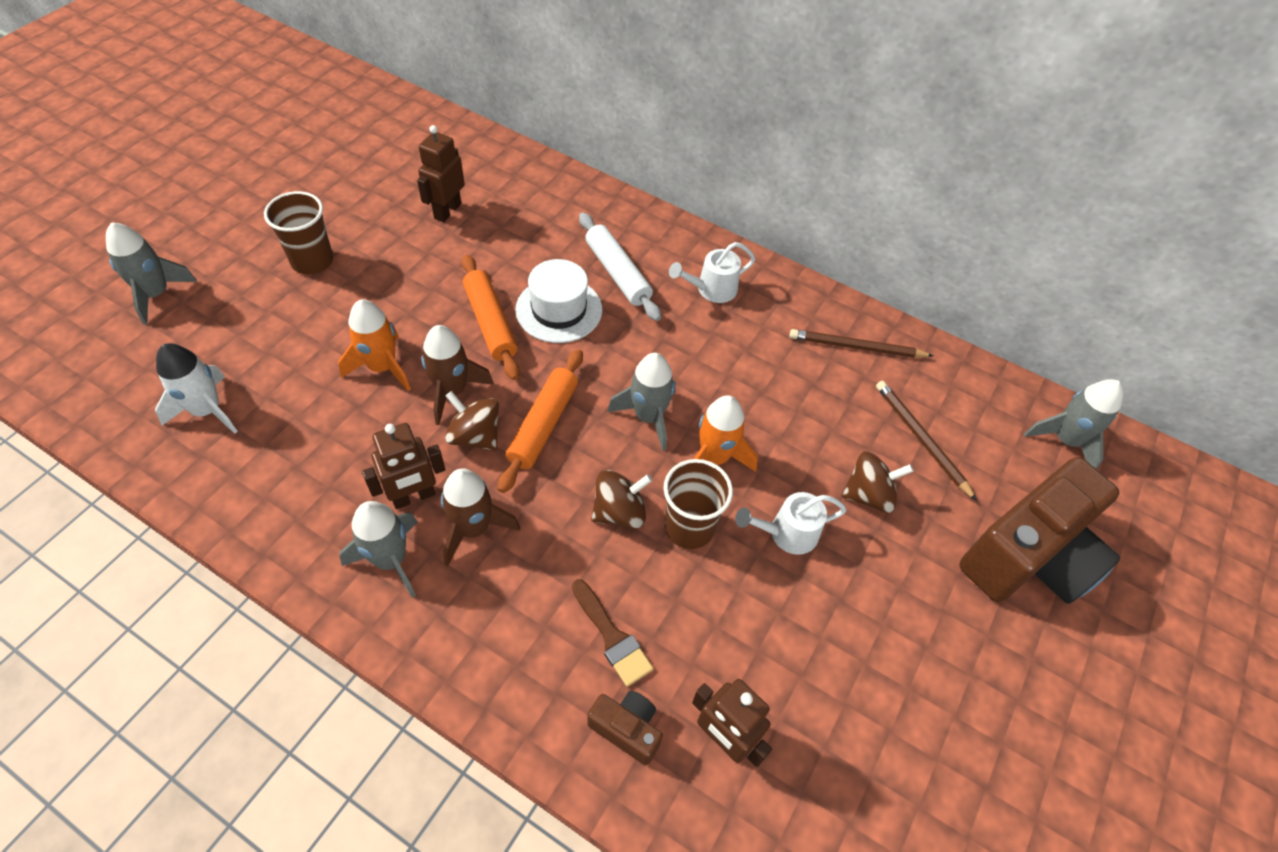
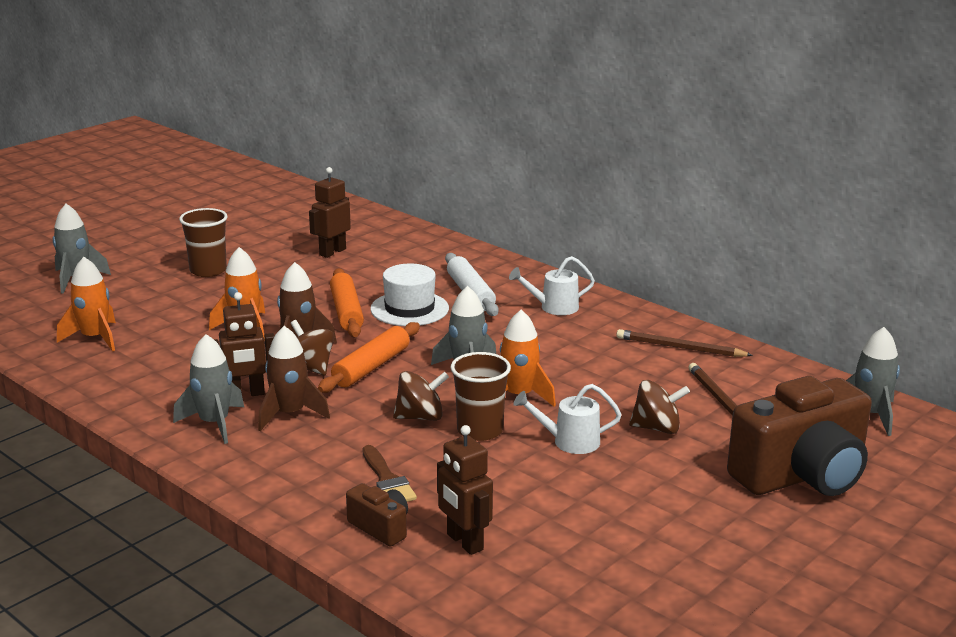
camera: 15 degrees right, 30 degrees down
white rocket [155,343,238,434] -> orange rocket [57,257,116,351]

